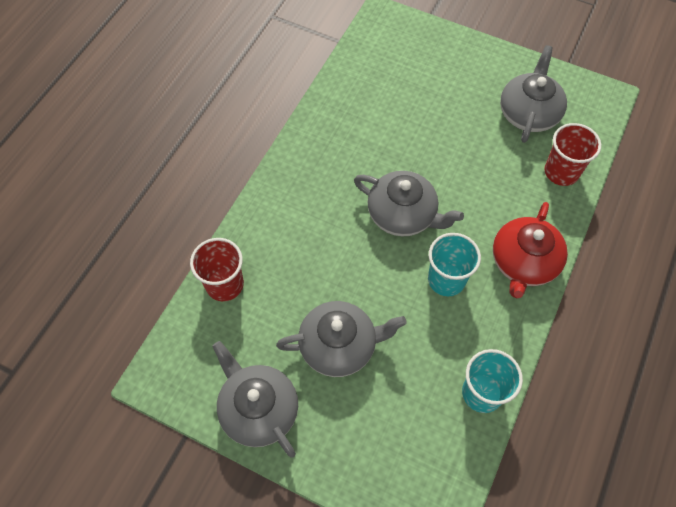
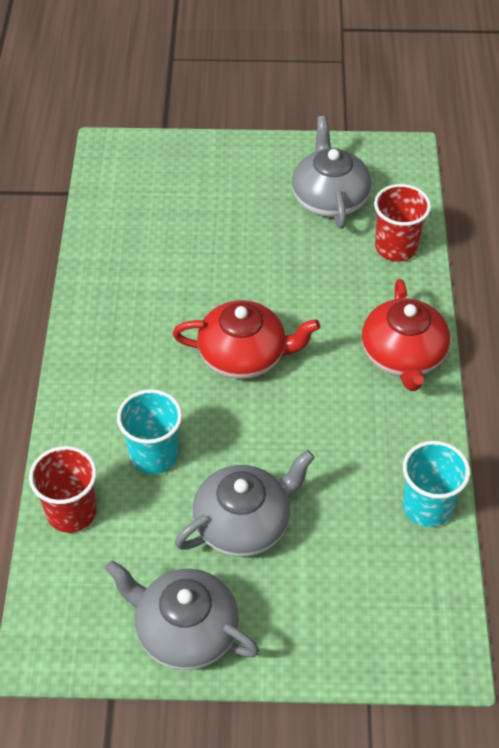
camera: 25 degrees left, 10 degrees down
grey teapot [354,171,464,236] -> red teapot [173,300,320,379]
turquoise cup [428,233,481,296] -> turquoise cup moved to [117,389,182,474]

